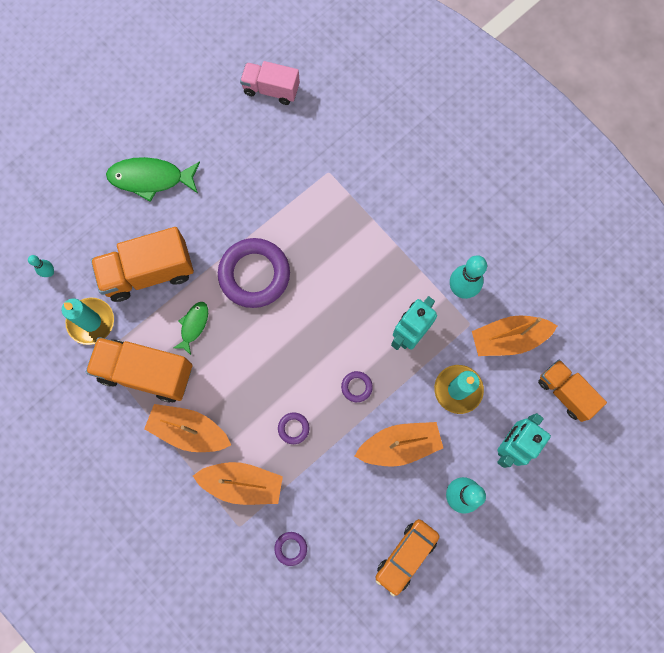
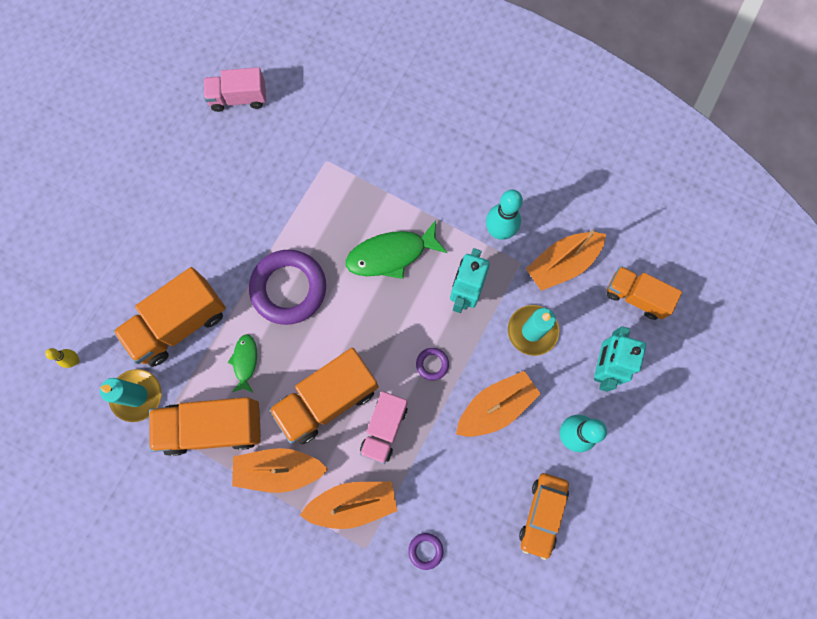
camera: 20 degrees left, 0 degrees up
turquoise bowling pin [28,255,54,277] -> yellow bowling pin [45,348,80,368]
green fish [106,157,200,202] -> green fish moved to [346,220,448,279]
purple ring [278,412,309,444] -> pink truck [360,391,408,464]
none -> orange truck [268,348,378,444]

